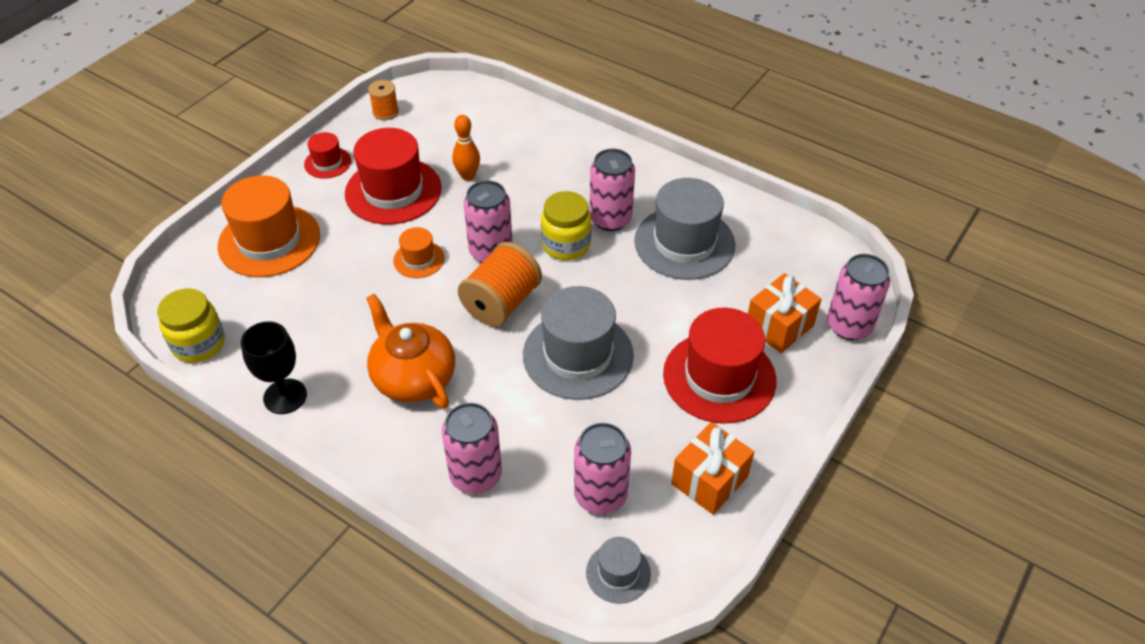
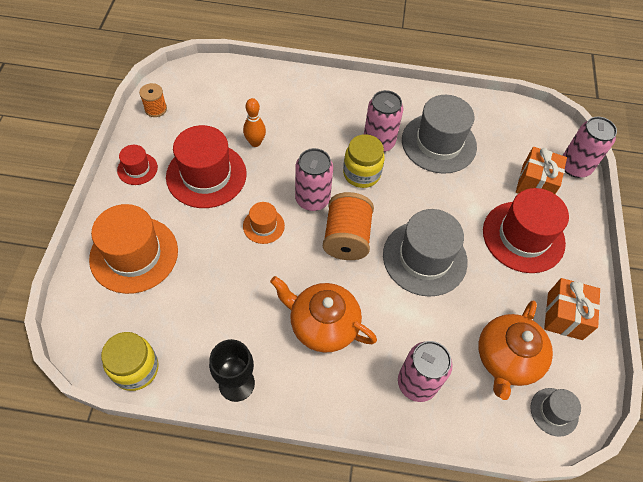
camera: 30 degrees left, 10 degrees up
pink can [574,423,631,514] -> orange teapot [479,300,553,400]

